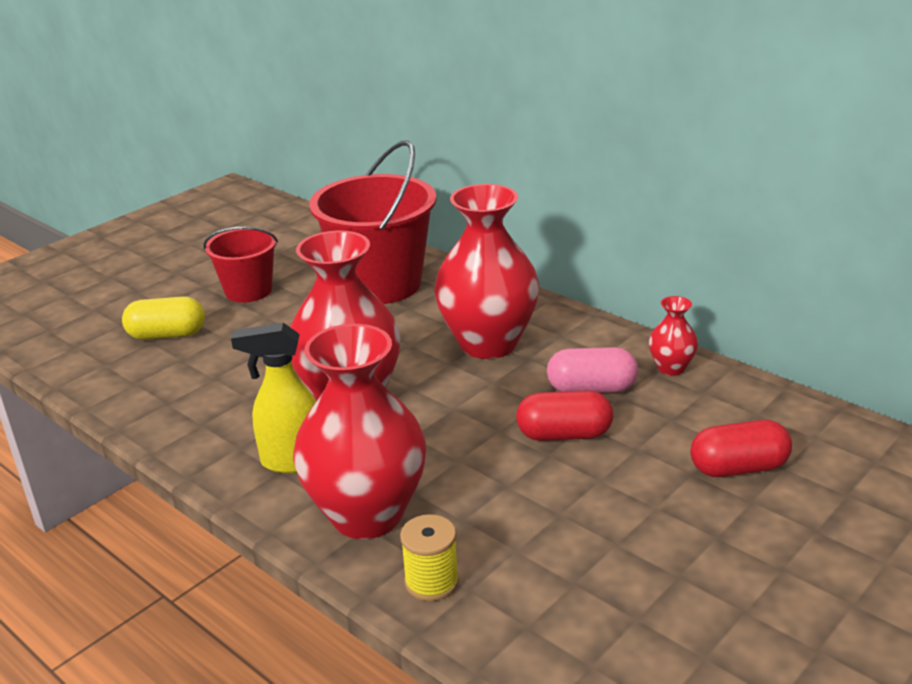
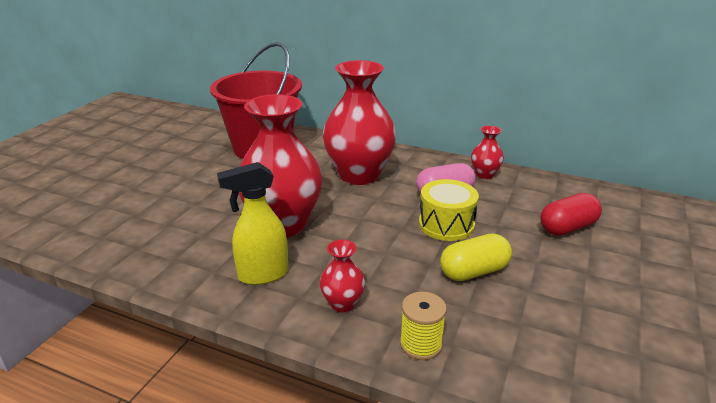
camera: 20 degrees left, 0 degrees up
yellow capsule [122,296,205,340] -> yellow capsule moved to [440,234,512,281]
red bucket [203,227,278,303] -> none
red vase [293,324,426,539] -> red vase [320,240,365,313], size x0.45
red capsule [516,390,613,441] -> yellow drum [419,179,479,241]

